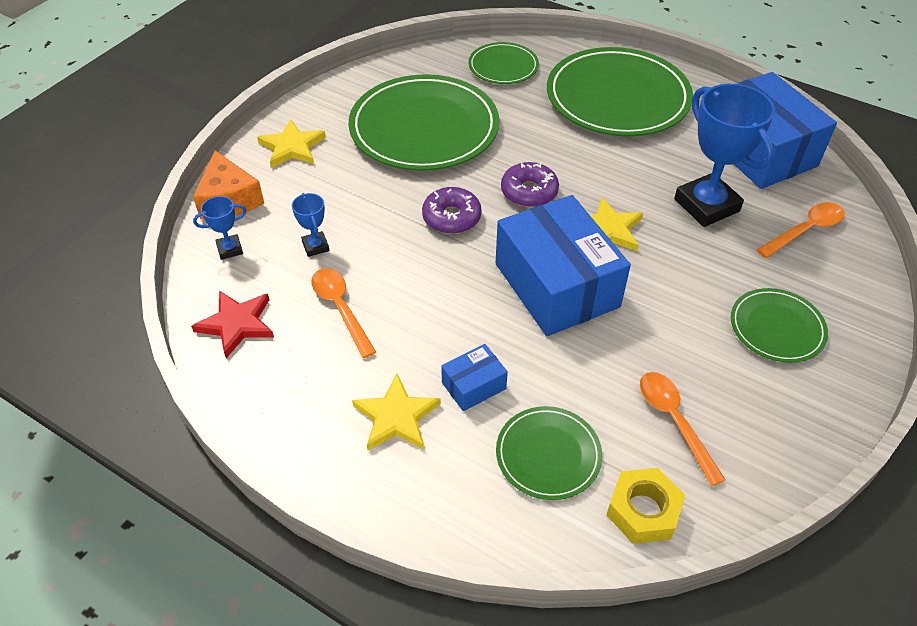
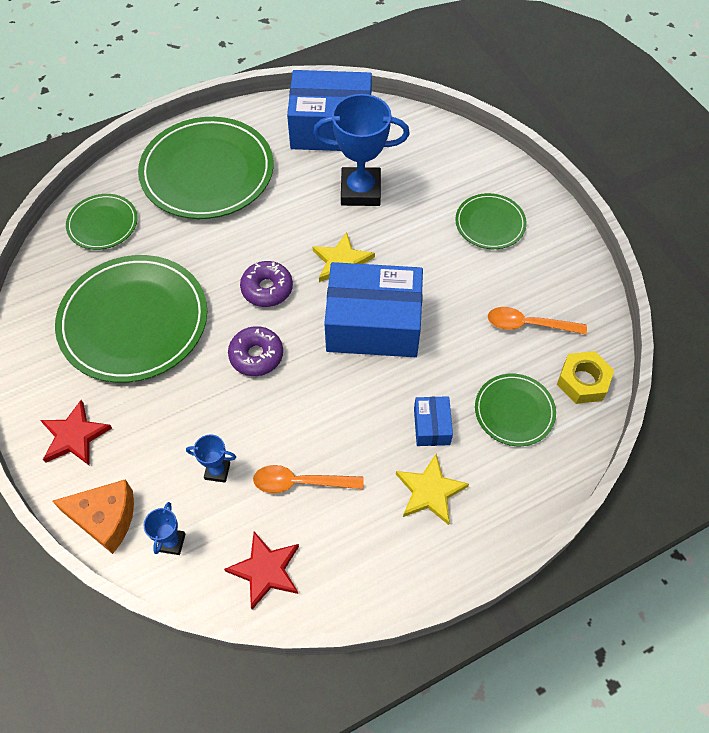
camera: 60 degrees left, 10 degrees up
yellow star [257,119,326,168] -> red star [40,400,112,466]
orange spoon [757,202,845,258] -> none

